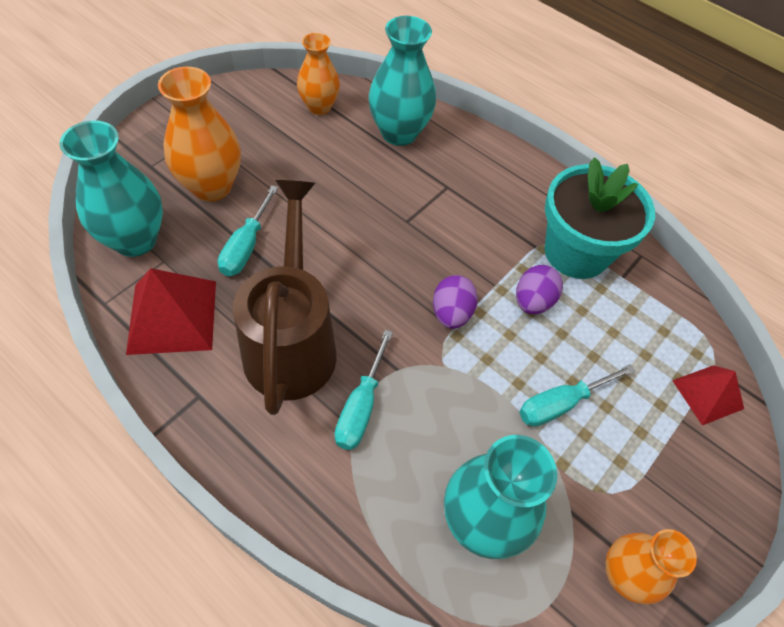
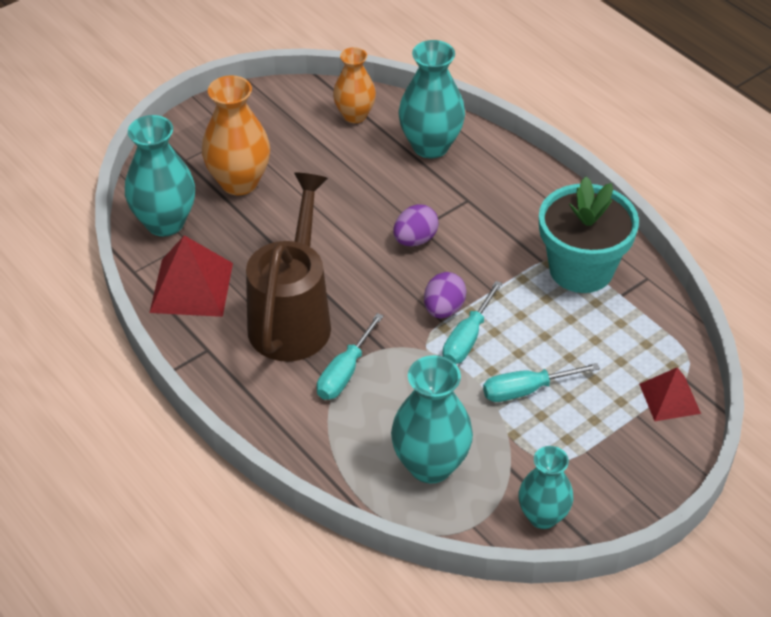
camera: 15 degrees right, 10 degrees down
turquoise screwdriver [218,185,278,276] -> turquoise screwdriver moved to [443,281,502,364]
purple egg [516,265,563,314] -> purple egg moved to [393,204,439,246]
orange vase [605,529,697,604] -> turquoise vase [519,446,573,529]

